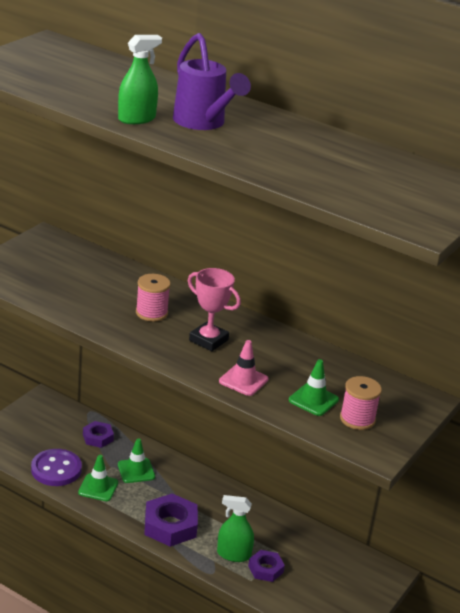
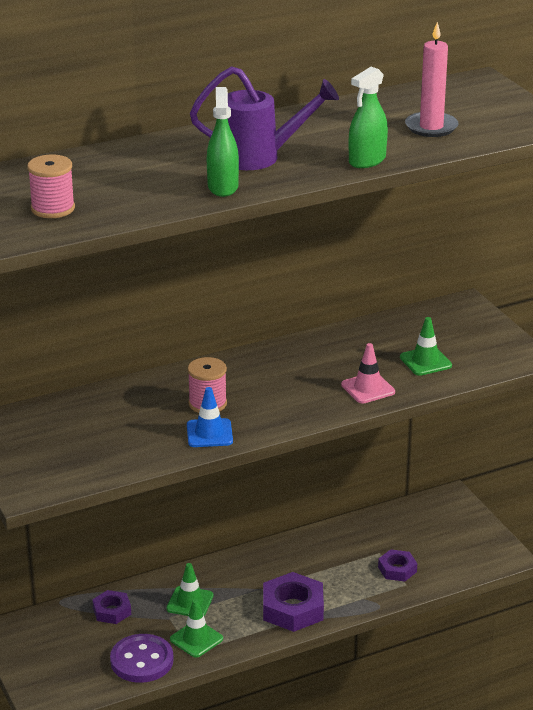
camera: 55 degrees left, 0 degrees up
pink trophy [188,268,241,352] -> none
green spray bottle [217,495,254,562] -> green spray bottle moved to [349,67,388,168]
pink spool [340,376,382,430] -> pink spool moved to [27,154,75,218]
none -> blue traffic cone [187,387,233,447]
none -> pink candle [405,22,459,137]

